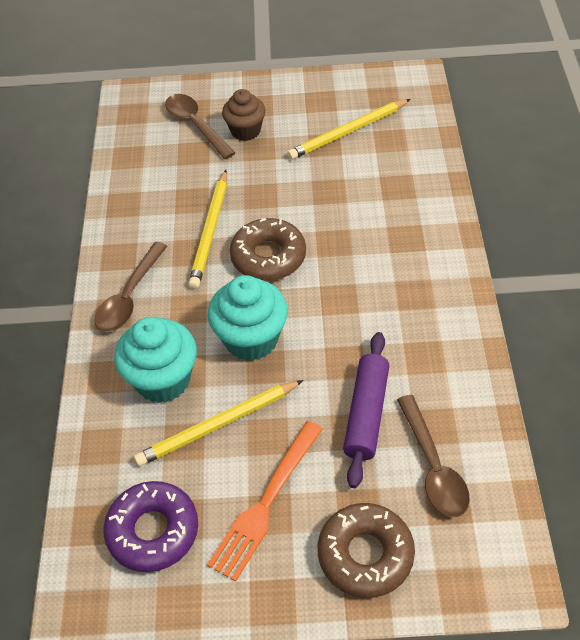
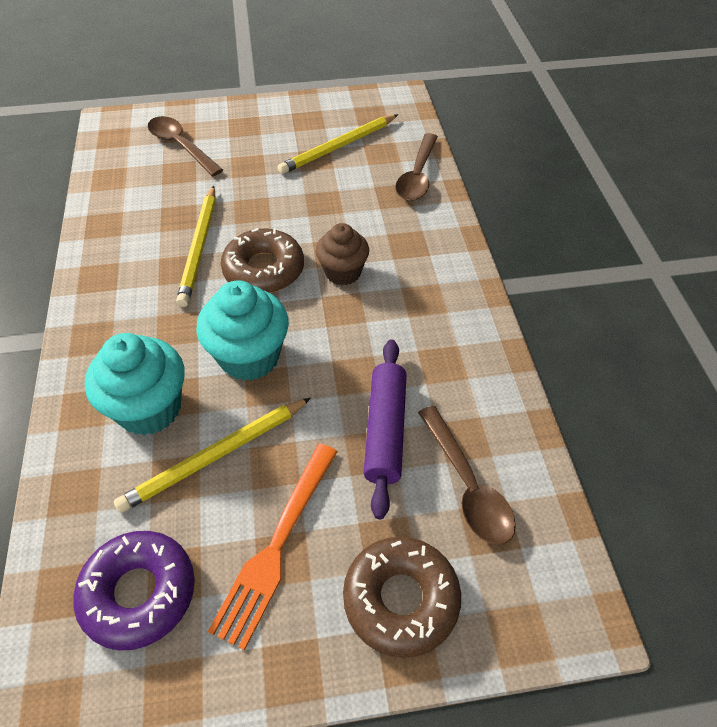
camera: 10 degrees left, 0 degrees up
brown spoon [95,242,167,332] -> brown spoon moved to [395,133,438,201]
brown cupcake [222,89,265,141] -> brown cupcake moved to [316,223,369,285]

